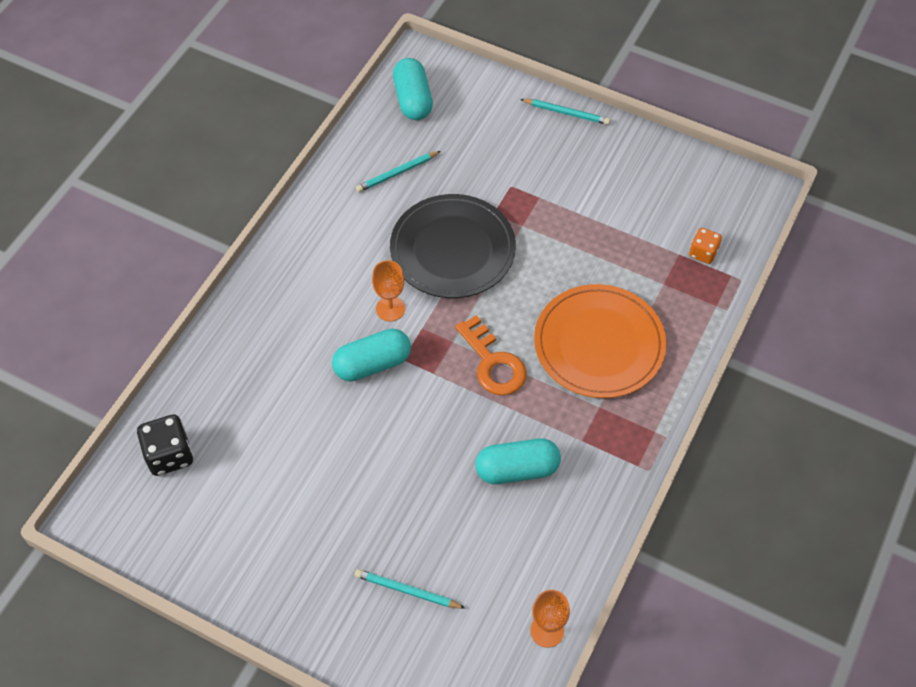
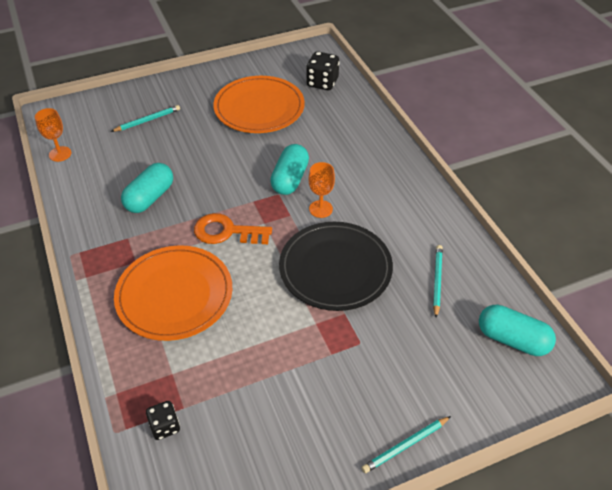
camera: 130 degrees right, 10 degrees down
orange dice [689,228,722,264] -> black dice [146,401,180,440]
none -> orange plate [213,76,305,133]

